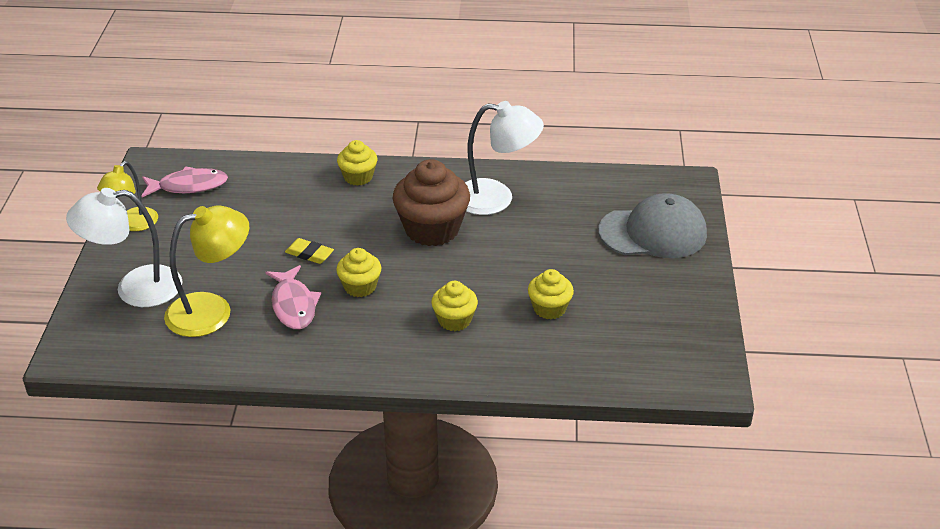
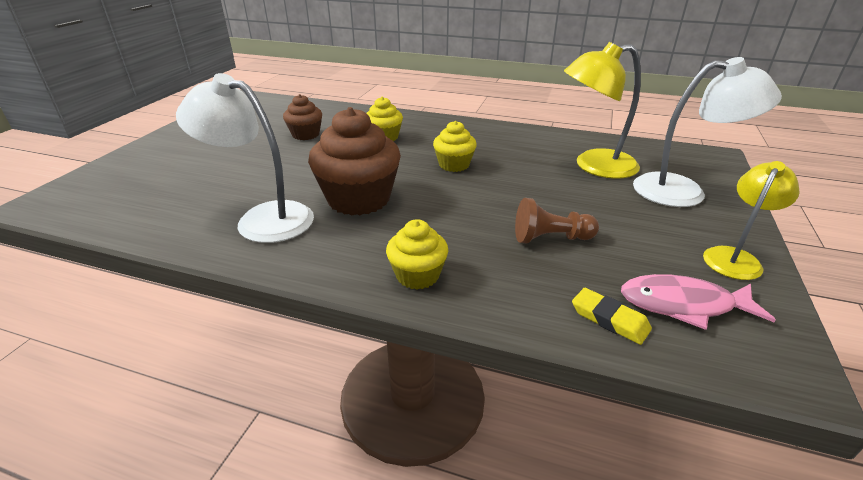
camera: 165 degrees left, 5 degrees down
pink fish [266,265,321,329] -> none
yellow eraser [285,238,334,264] -> yellow eraser moved to [572,288,652,345]
yellow cupcake [528,269,574,319] -> brown cupcake [283,94,322,140]
grey cap [598,193,707,258] -> none
none -> brown pawn [515,198,599,244]

